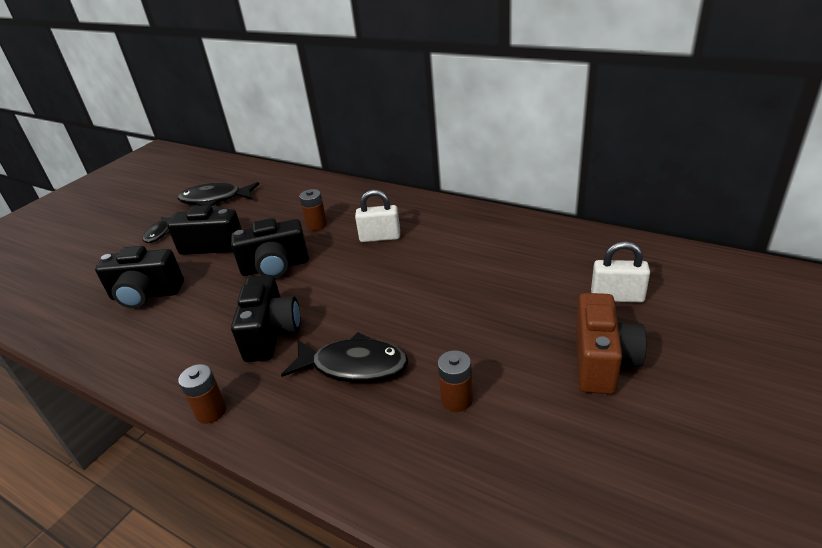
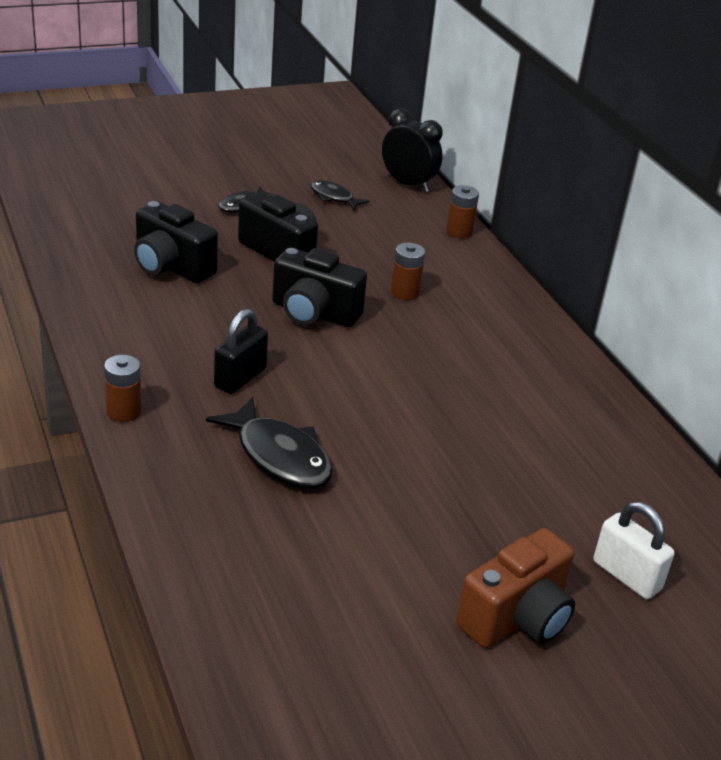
camera: 30 degrees right, 0 degrees up
black fish [178,182,259,206] -> black fish [311,180,370,211], size x0.58
black camera [231,275,301,362] -> black padlock [214,309,268,394]
white padlock [355,190,400,242] -> none
brown battery [438,350,473,412] -> brown battery moved to [446,185,479,238]
none -> black clock [382,108,443,192]

